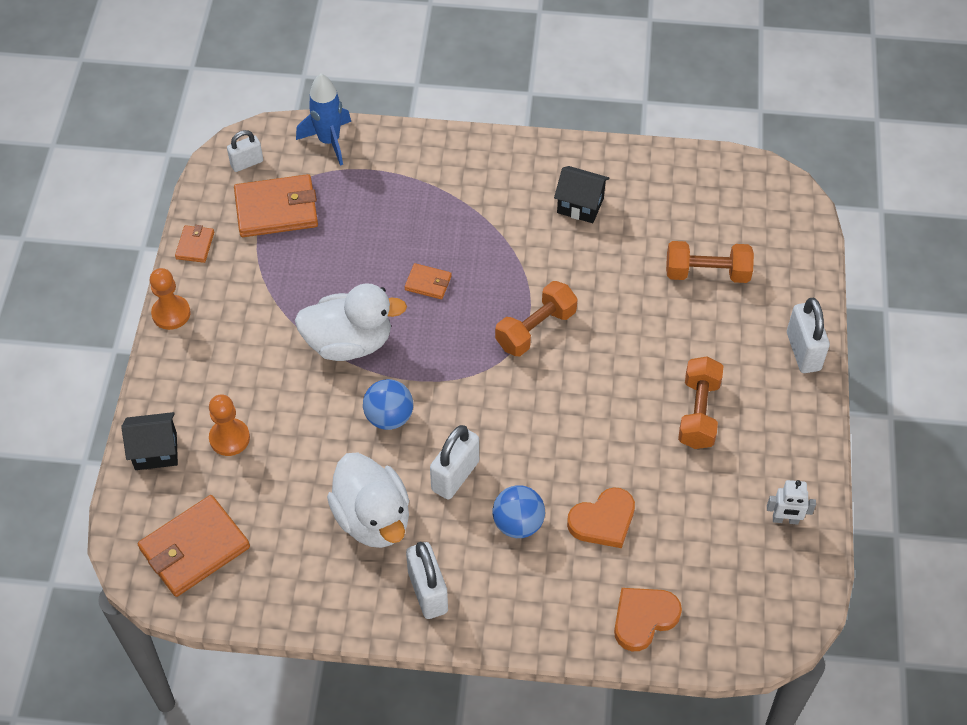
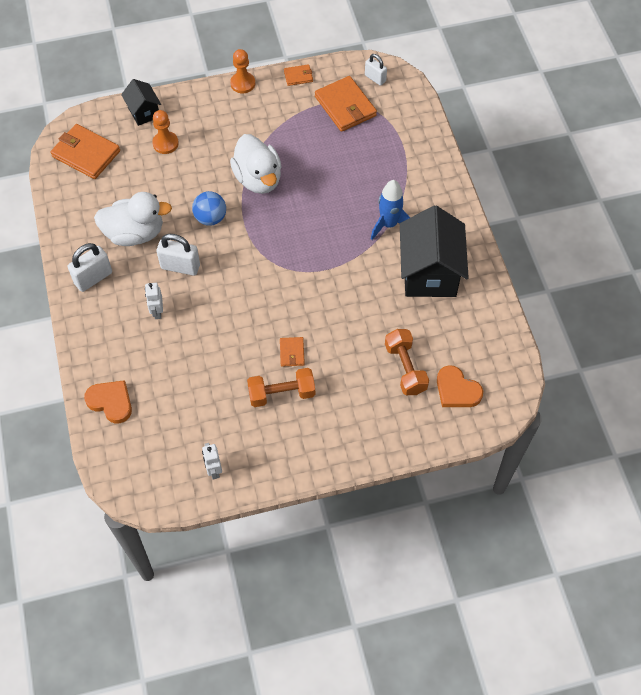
camera: 70 degrees right, 5 degrees up
blue rocket [296,74,351,166] -> blue rocket moved to [371,180,410,240]
white duck [327,452,409,548] -> white duck turned 135 degrees counterclockwise [94,192,172,246]
orange wallet [404,263,452,299] -> orange wallet moved to [280,337,305,367]
blue ball [492,485,545,538] -> white robot [145,283,163,319]
orange dumbbell [495,281,578,356] -> none
black house [554,166,610,223] -> black house [400,205,469,297], size x1.94
orange heart [567,487,635,548] -> orange heart moved to [437,365,483,407]
white padlock [787,298,830,373] -> none

